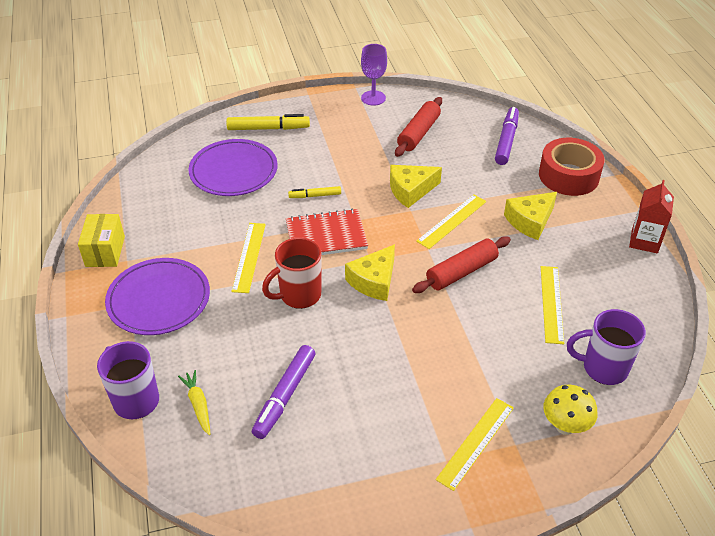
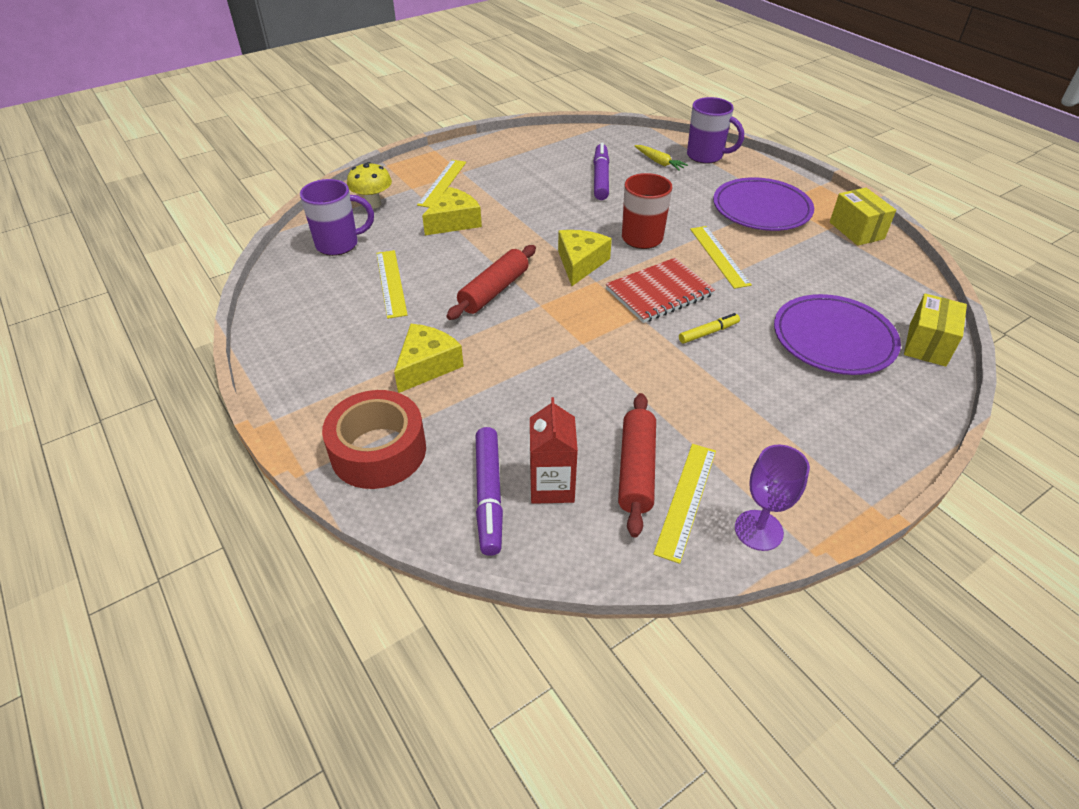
camera: 160 degrees right, 0 degrees up
yellow marker [226,114,310,130] -> none
yellow cheese [390,165,442,208] -> yellow cheese moved to [422,187,482,235]
yellow ruler [416,195,486,249] -> yellow ruler moved to [653,444,716,564]
red carton [629,180,674,254] -> red carton moved to [530,397,578,504]
none -> yellow box [904,294,967,367]

